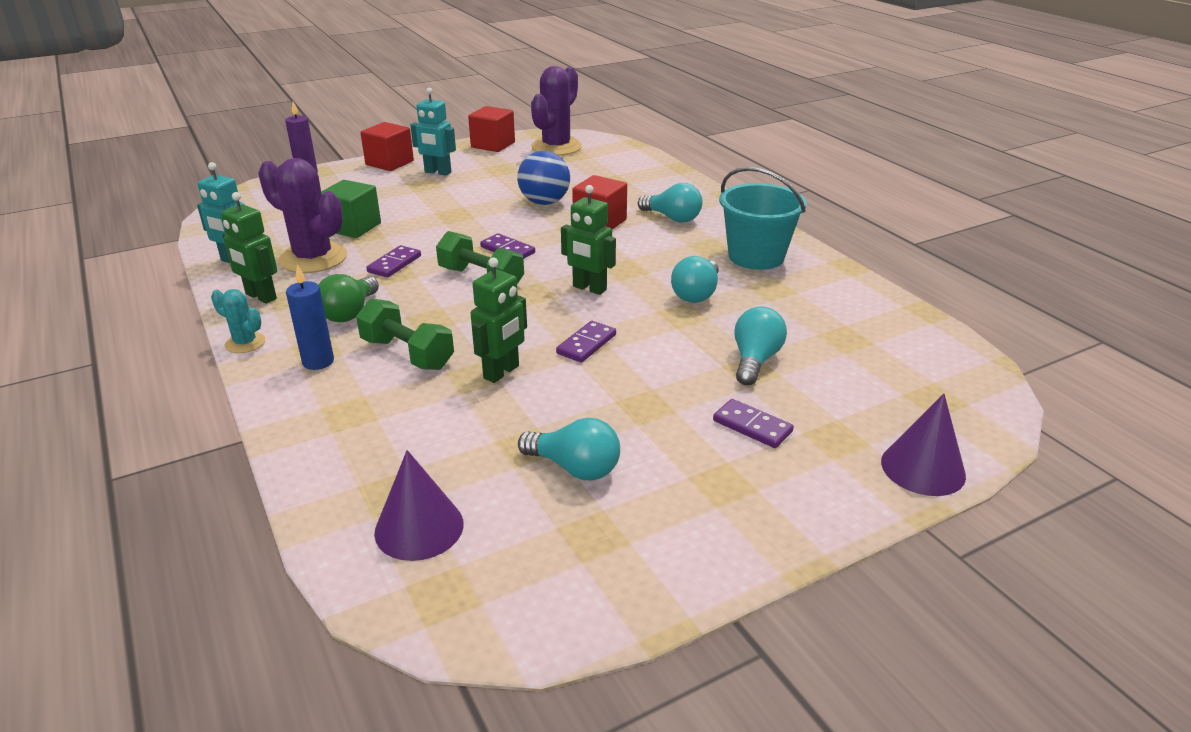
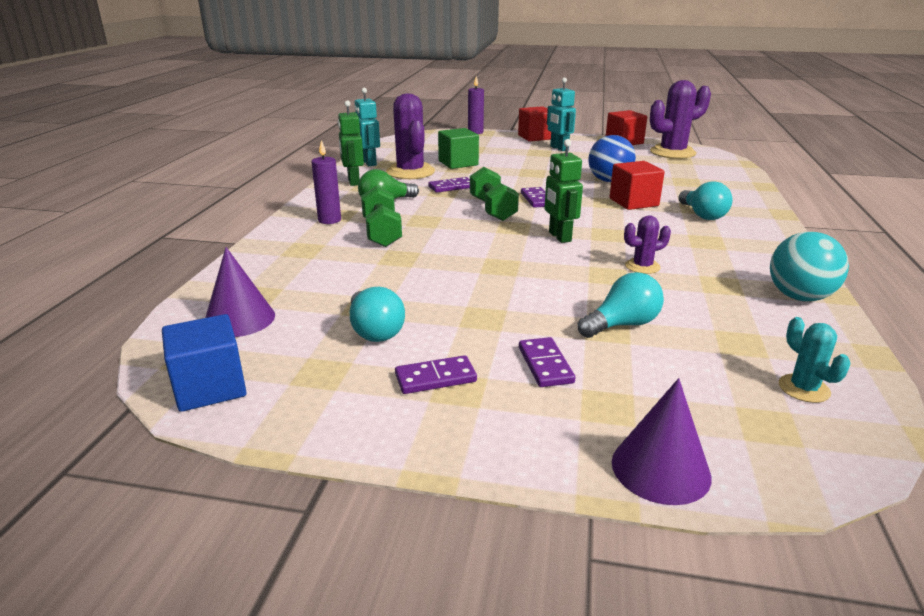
camera: 40 degrees right, 5 degrees down
turquoise cactus [211,289,265,353] -> turquoise cactus moved to [779,317,850,403]
blue candle [286,264,334,370] -> purple candle [311,140,341,224]
green robot [471,257,527,383] -> none
purple domino [556,321,616,363] -> purple domino moved to [395,355,477,394]
turquoise light bulb [671,256,719,303] -> purple cactus [624,215,671,274]
turquoise bucket [719,167,807,270] -> none
none -> blue cube [162,314,247,412]
none -> turquoise ball [770,232,849,301]

